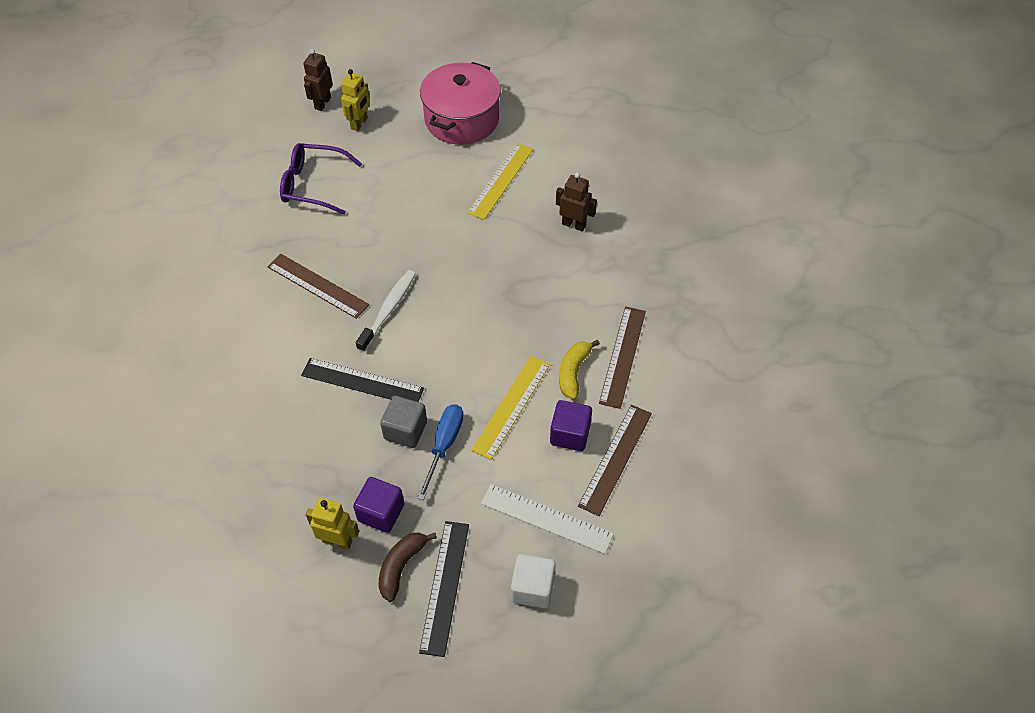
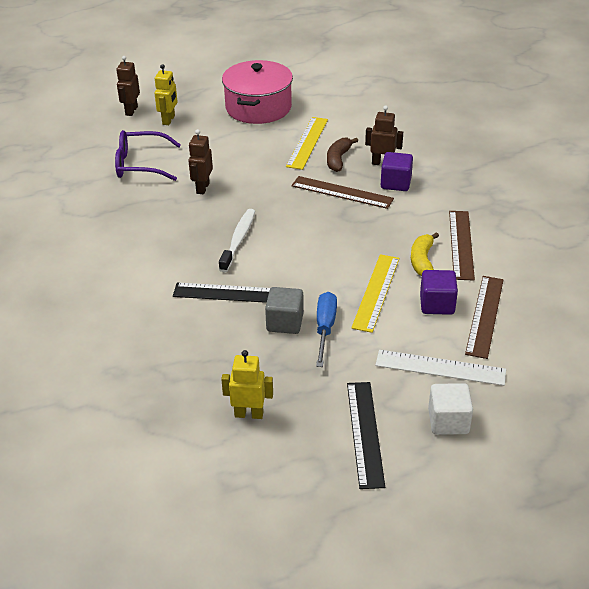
camera: 10 degrees left, 15 degrees down
brown ruler [267,254,369,319] -> brown ruler moved to [291,176,394,209]
purple cube [353,477,404,533] -> purple cube moved to [381,152,413,191]
brown banana [379,532,437,602] -> brown banana moved to [327,138,358,172]
none -> brown robot [188,129,213,194]

